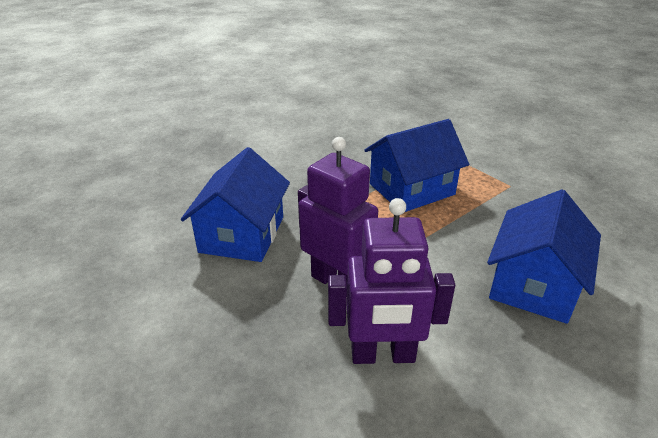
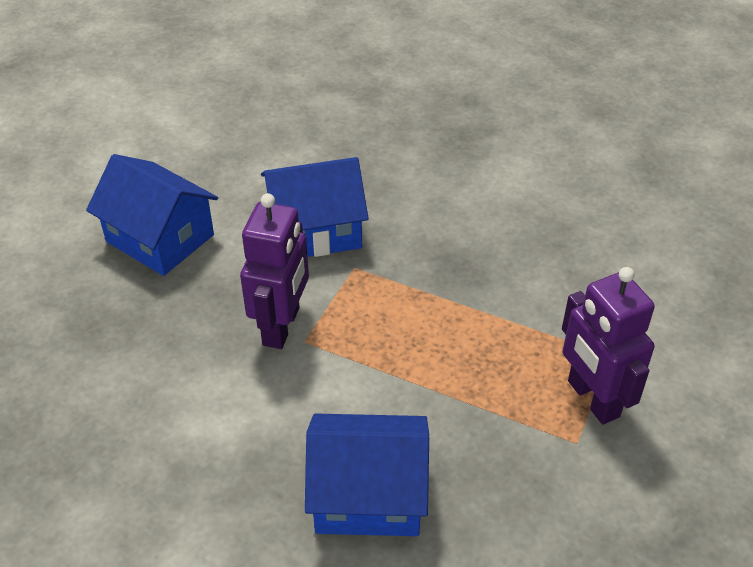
camera: 65 degrees right, 10 degrees up
purple robot [328,198,455,364] -> purple robot moved to [562,267,655,424]
blue house [364,119,469,212] -> blue house moved to [86,154,218,276]

